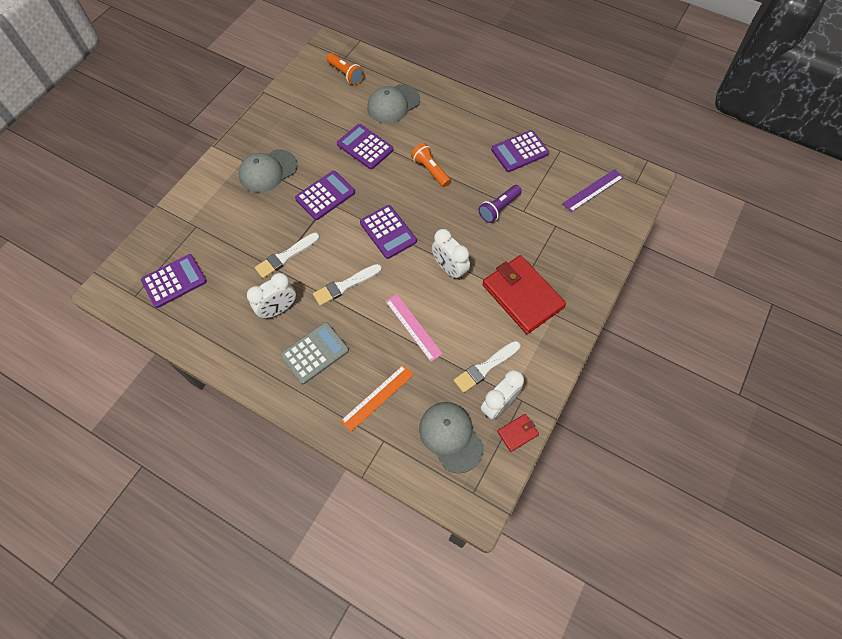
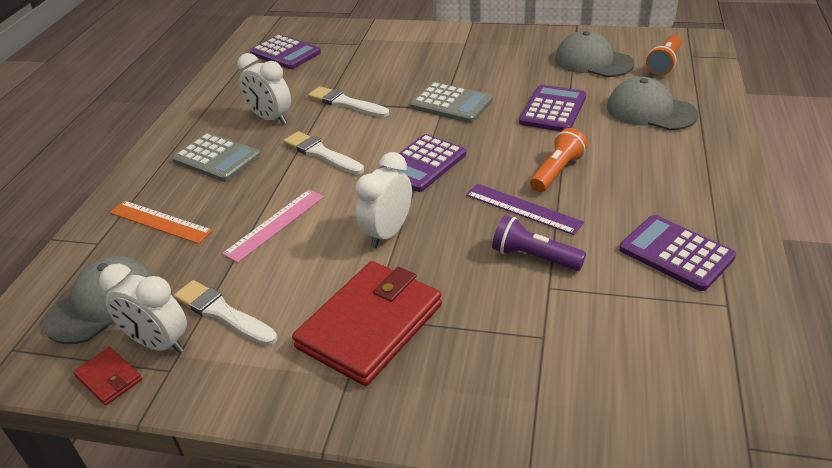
camera: 75 degrees right, 25 degrees down
grey cap [239,149,298,193] -> grey cap moved to [555,31,634,77]
purple calculator [295,171,355,220] -> grey calculator [410,82,493,123]
purple ruler [562,169,624,212] -> purple ruler moved to [466,184,584,235]

